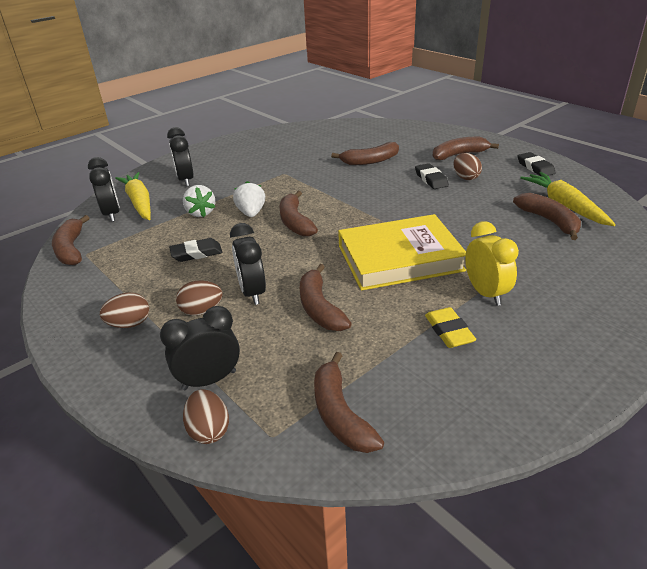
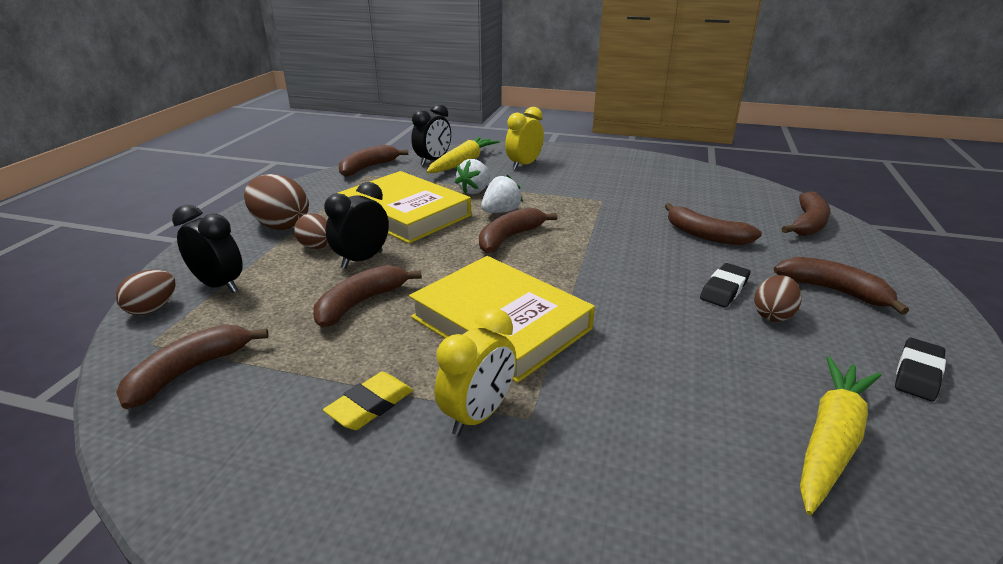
camera: 55 degrees right, 5 degrees down
brown egg [100,293,149,328] -> brown egg [244,174,309,230], size x1.63
black clock [167,127,194,186] -> yellow clock [505,107,544,170]
black eraser [169,238,223,262] -> yellow book [338,171,471,244]
brown banana [513,193,581,240] -> brown banana moved to [782,191,831,236]

